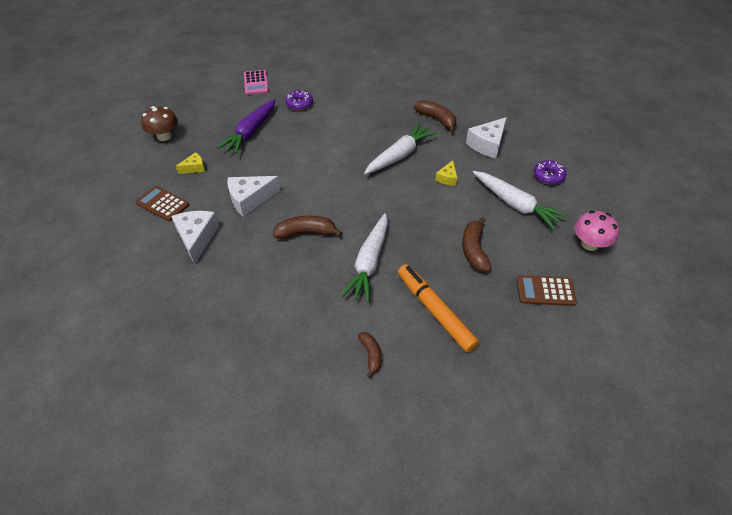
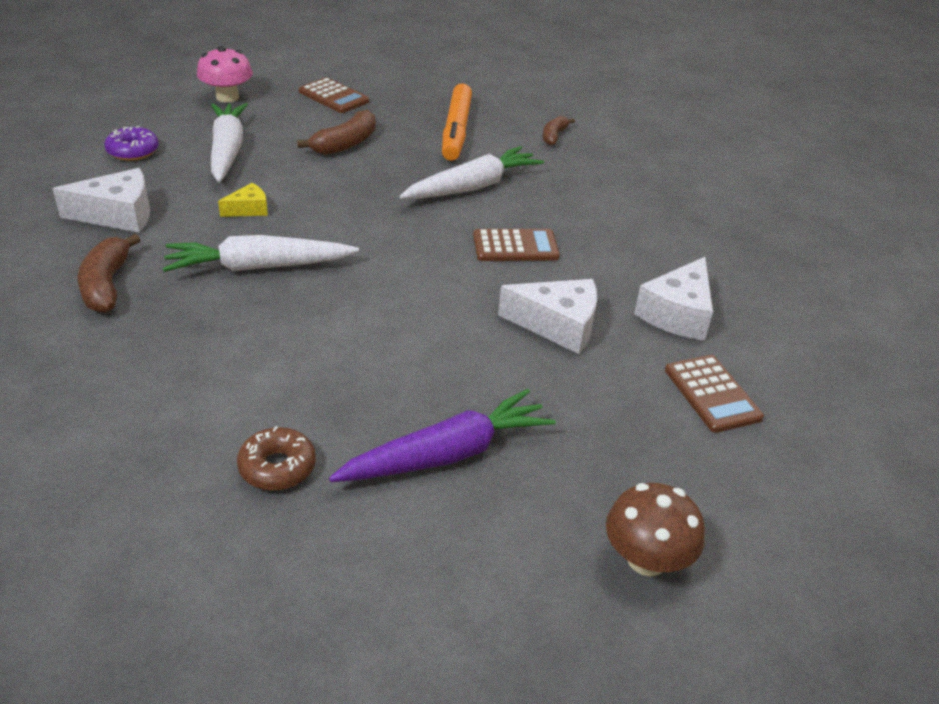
camera: 145 degrees left, 10 degrees down
yellow cheese [176,152,205,174] -> none
pink calculator [244,70,269,95] -> none
brown banana [273,216,343,239] -> brown calculator [473,229,560,261]
purple donut [285,90,313,111] -> brown donut [237,426,316,490]

